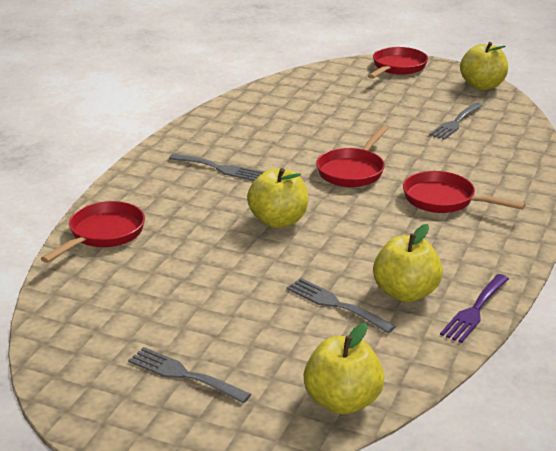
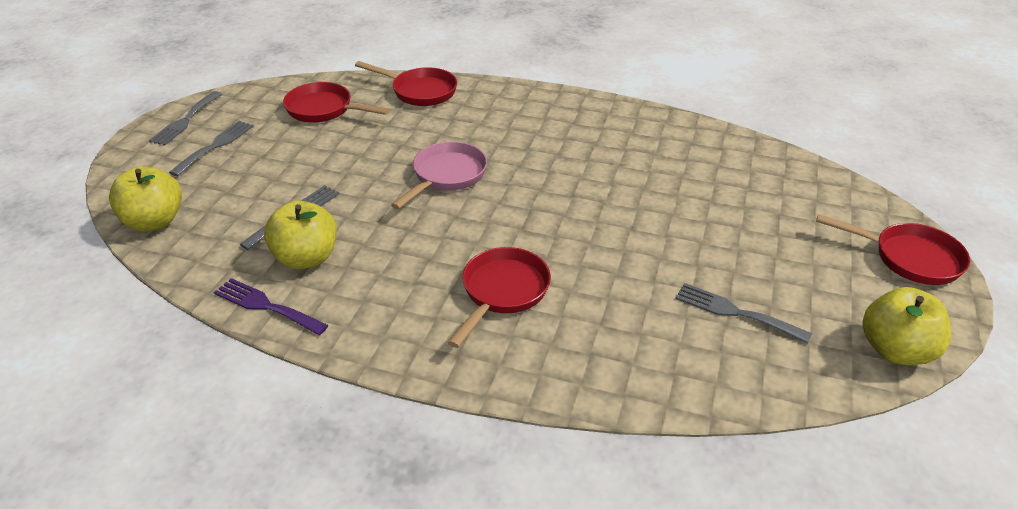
camera: 85 degrees right, 10 degrees up
grey fork [169,154,263,181] -> grey fork moved to [149,91,222,145]
yellow apple [247,168,308,228] -> pink pan [391,141,487,209]
red pan [316,126,388,187] -> red pan moved to [283,82,390,123]

